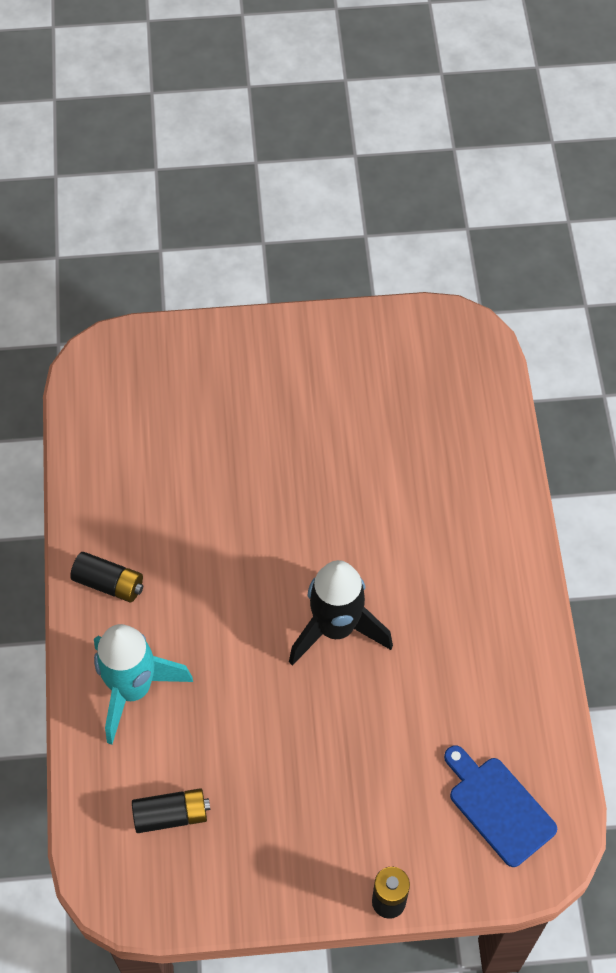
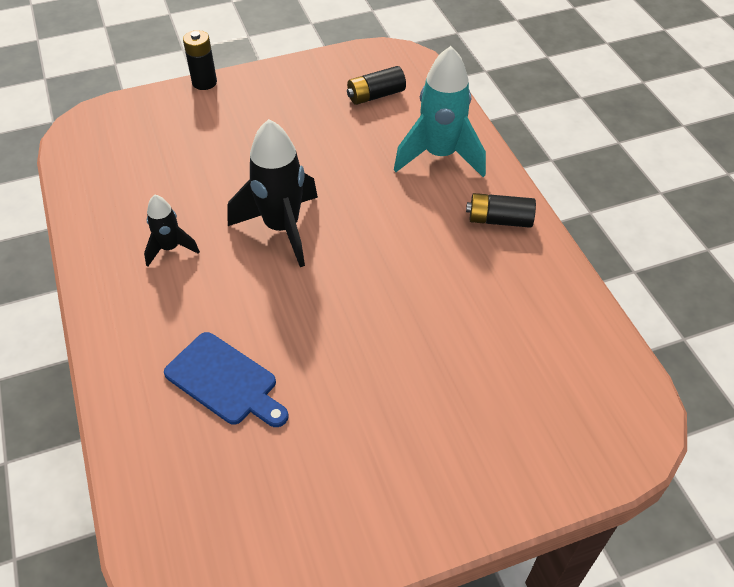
camera: 165 degrees right, 10 degrees down
blue cutting board [444,745,557,867] -> blue cutting board moved to [164,332,289,427]
none -> black rocket [144,194,200,267]

